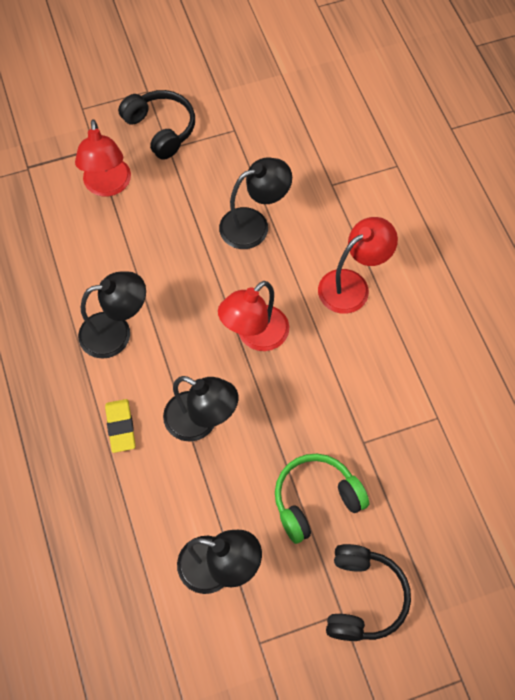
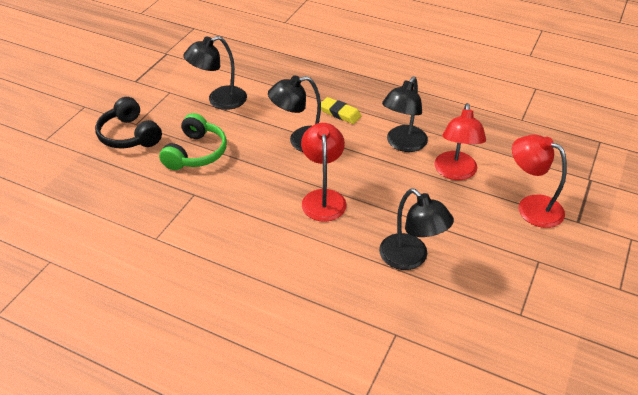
camera: 135 degrees right, 20 degrees down
black headphones [118,90,195,160] -> none
black lamp [219,157,292,249] -> black lamp turned 60 degrees counterclockwise [379,188,454,270]
red lamp [318,217,398,314] -> red lamp moved to [435,103,486,180]

